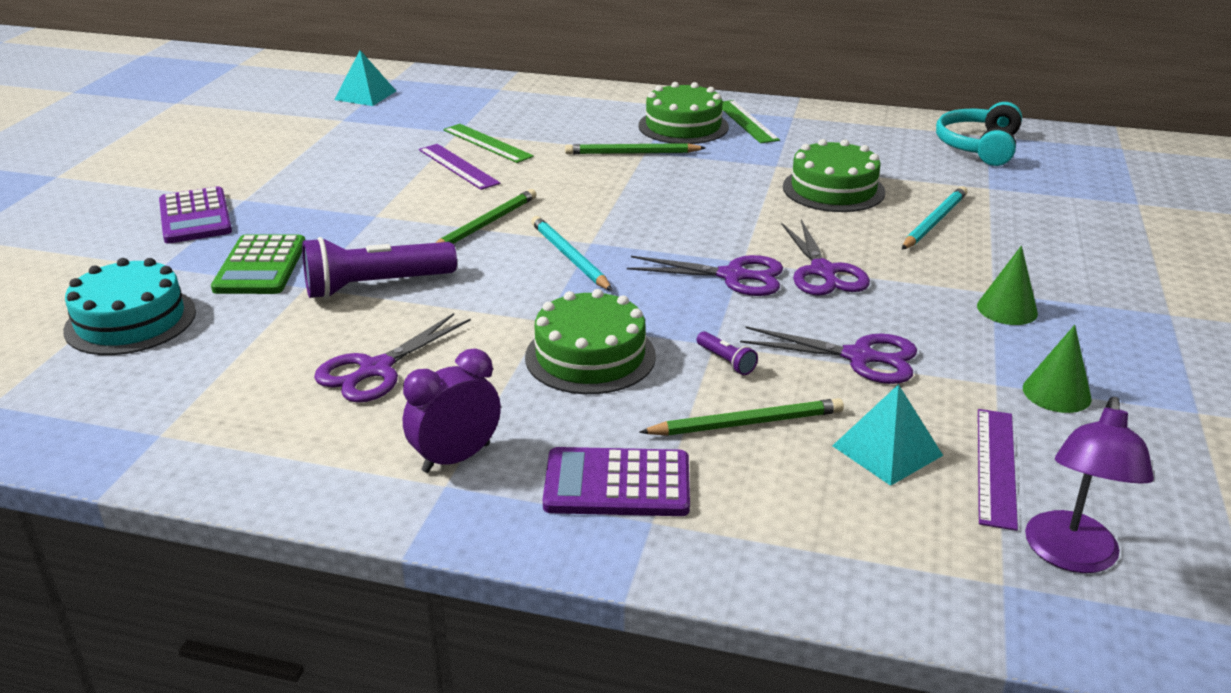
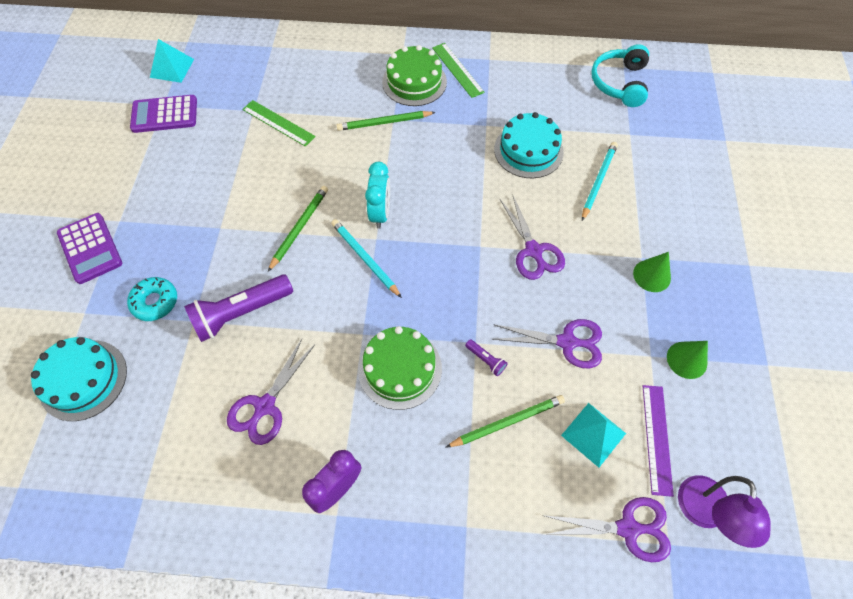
camera: 10 degrees left, 30 degrees up
green calculator [211,235,305,294] -> turquoise donut [127,277,177,321]
purple ruler [419,144,501,190] -> none
purple calculator [543,447,690,516] -> purple calculator moved to [130,95,197,133]
purple scissors [627,255,783,296] -> purple scissors moved to [542,497,671,562]
green cake [783,139,885,212] -> turquoise cake [494,112,564,178]
none -> turquoise clock [365,162,390,229]

